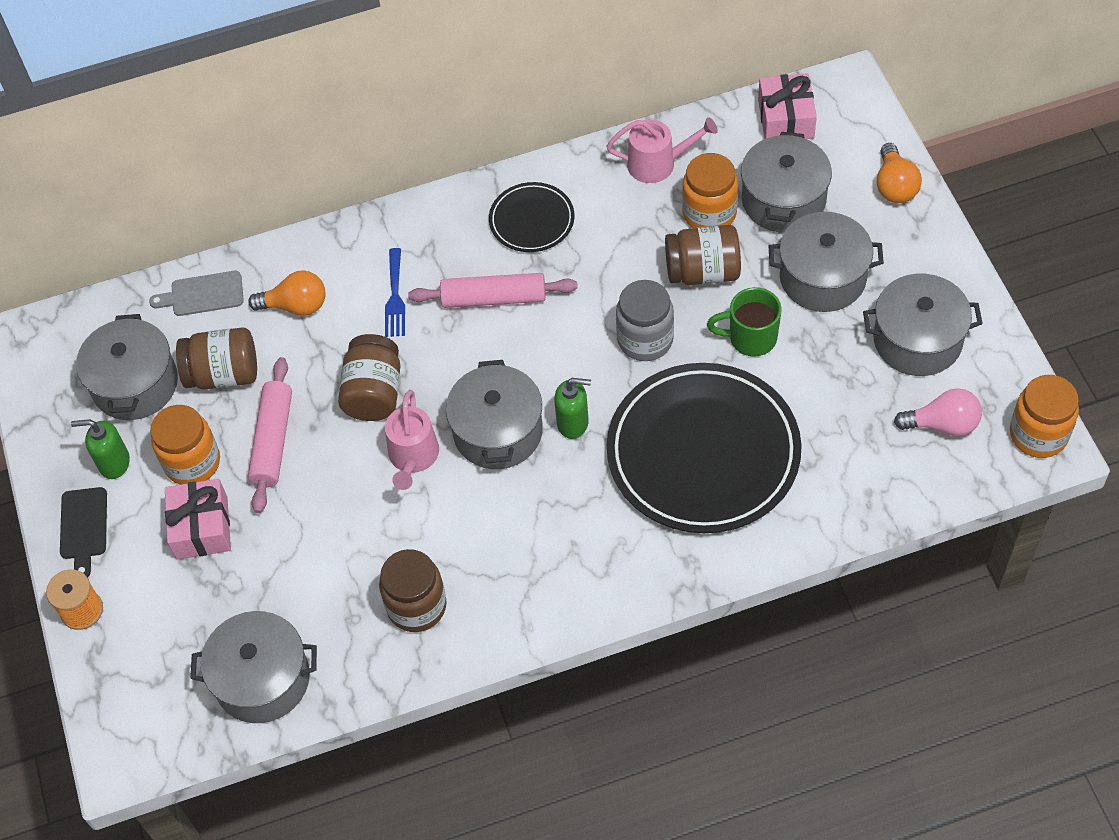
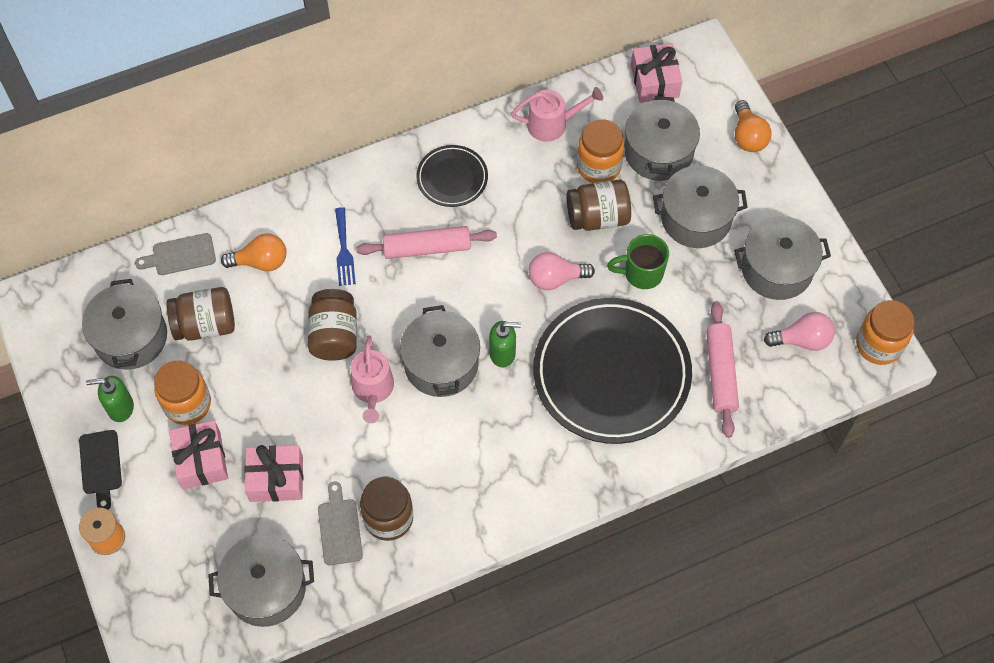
camera: 10 degrees left, 5 degrees up
pink rolling pin [248,357,292,513] -> pink rolling pin moved to [706,301,739,438]
grey jar [616,280,674,361] -> pink light bulb [528,252,595,290]
none -> pink gift [244,445,303,502]
none -> grey cutting board [318,482,363,565]

